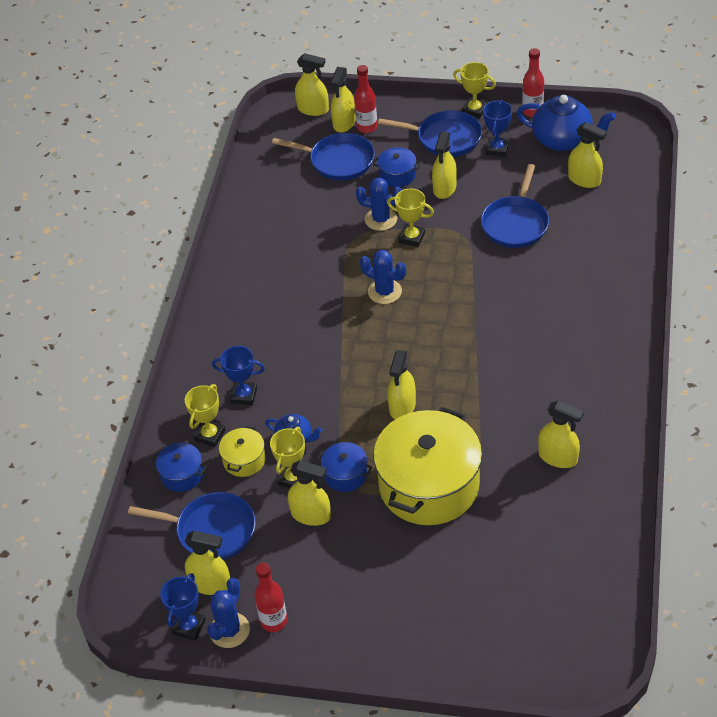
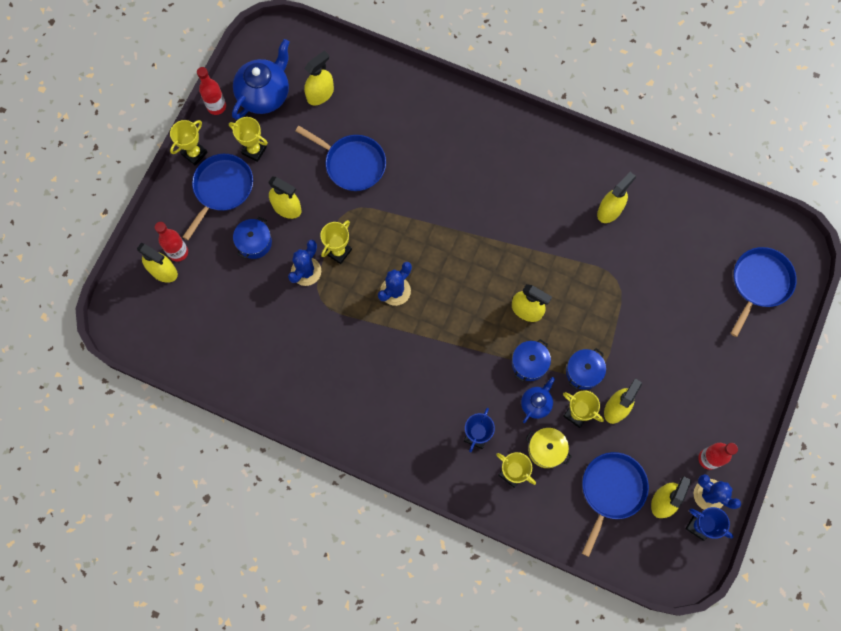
camera: 80 degrees left, 25 degrees up
blue pot [152,443,207,492] -> blue pot moved to [512,339,551,382]
blue pan [272,133,375,181] -> blue pan moved to [731,247,797,337]
yellow spray bottle [295,53,329,116] -> none
yellow pot [373,407,482,525] -> none
blue trophy [483,100,512,157] -> yellow trophy [229,117,268,162]

